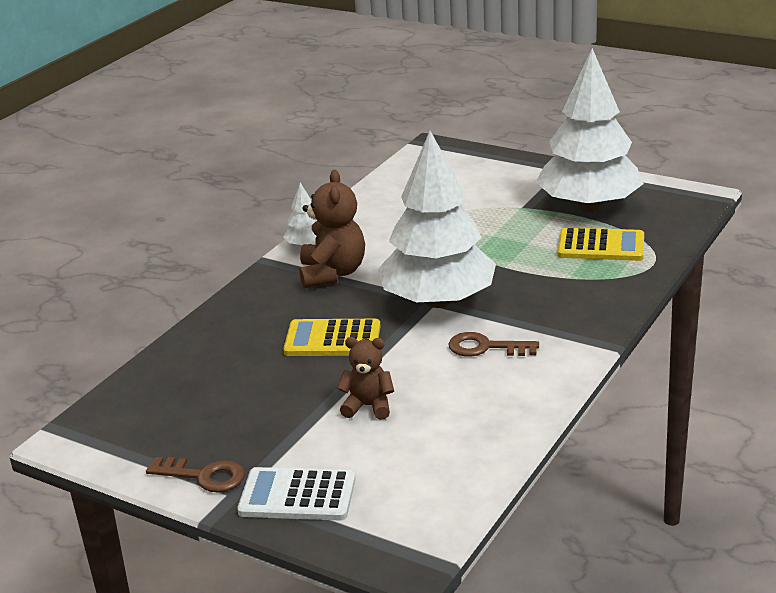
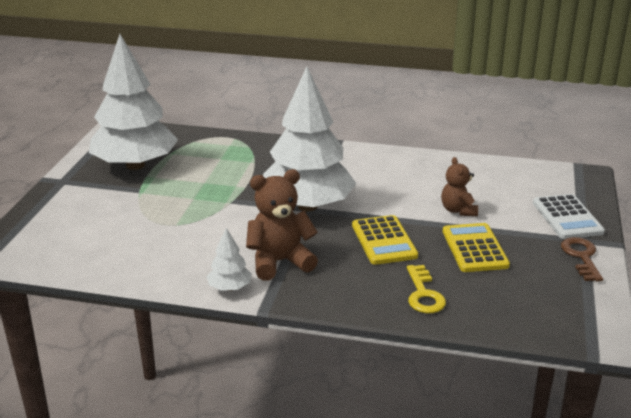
camera: 110 degrees left, 0 degrees up
brown key [449,332,539,357] -> none
yellow calculator [558,227,644,261] -> yellow calculator moved to [443,223,510,272]
none -> yellow key [407,265,446,313]

